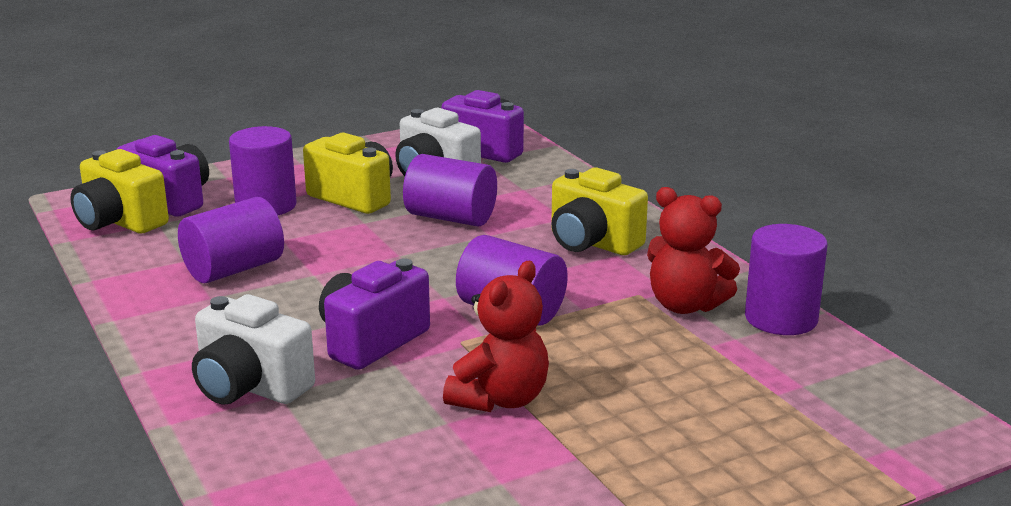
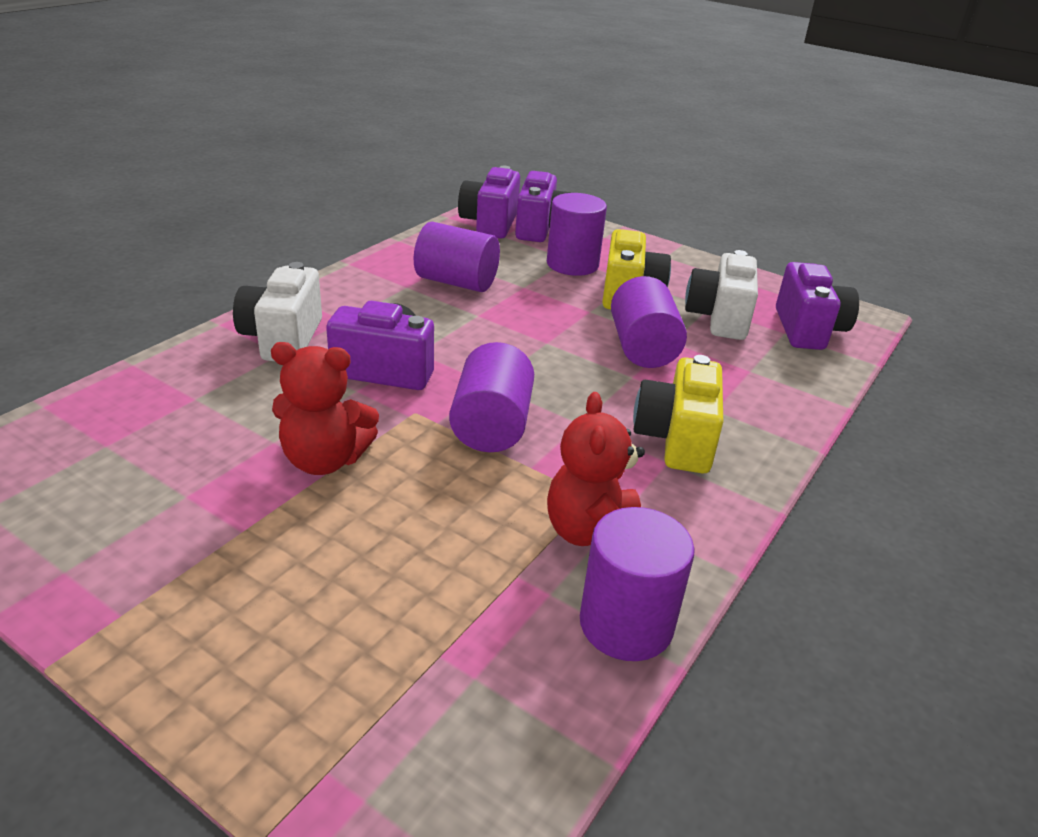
camera: 60 degrees right, 10 degrees up
yellow camera [70,149,169,234] -> purple camera [458,166,520,239]

